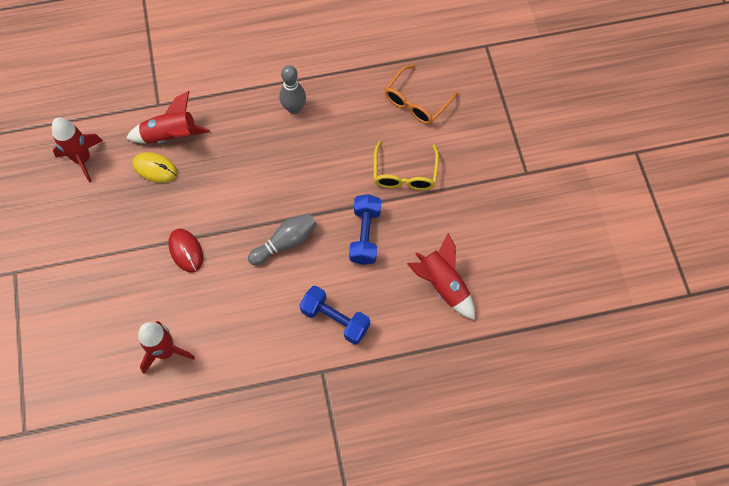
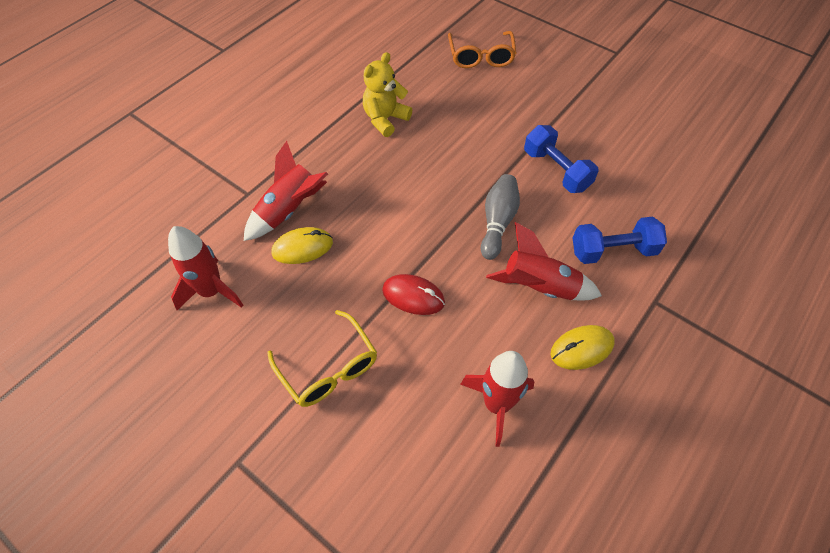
camera: 40 degrees left, 10 degrees down
grey bowling pin [279,65,306,114] -> yellow teddy bear [363,52,412,137]
yellow glasses [373,141,439,190] -> yellow glasses moved to [268,310,377,407]
red rocket [407,233,475,320] -> red rocket moved to [486,222,602,300]
none -> yellow mouse [550,325,615,370]

